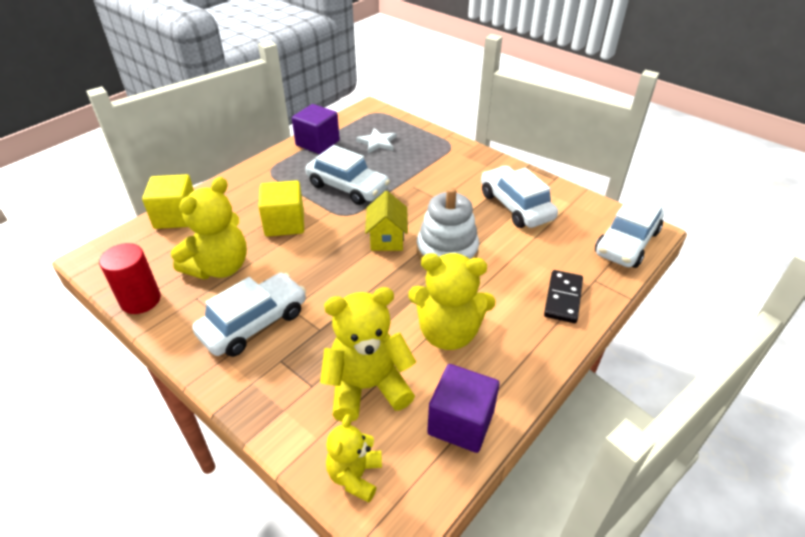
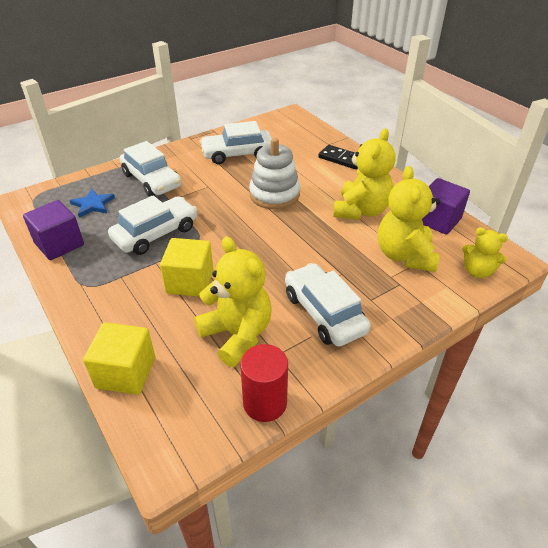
camera: 75 degrees left, 0 degrees up
white star [356,128,397,153] -> blue star [69,189,115,218]
yellow house [365,191,408,251] -> none
white car [595,194,664,268] -> white car moved to [120,141,182,197]

